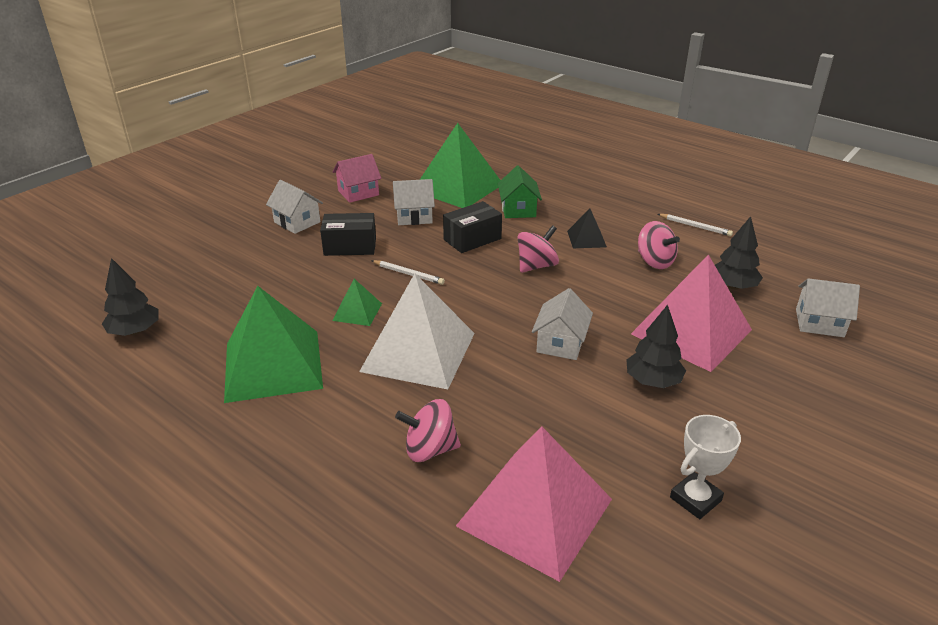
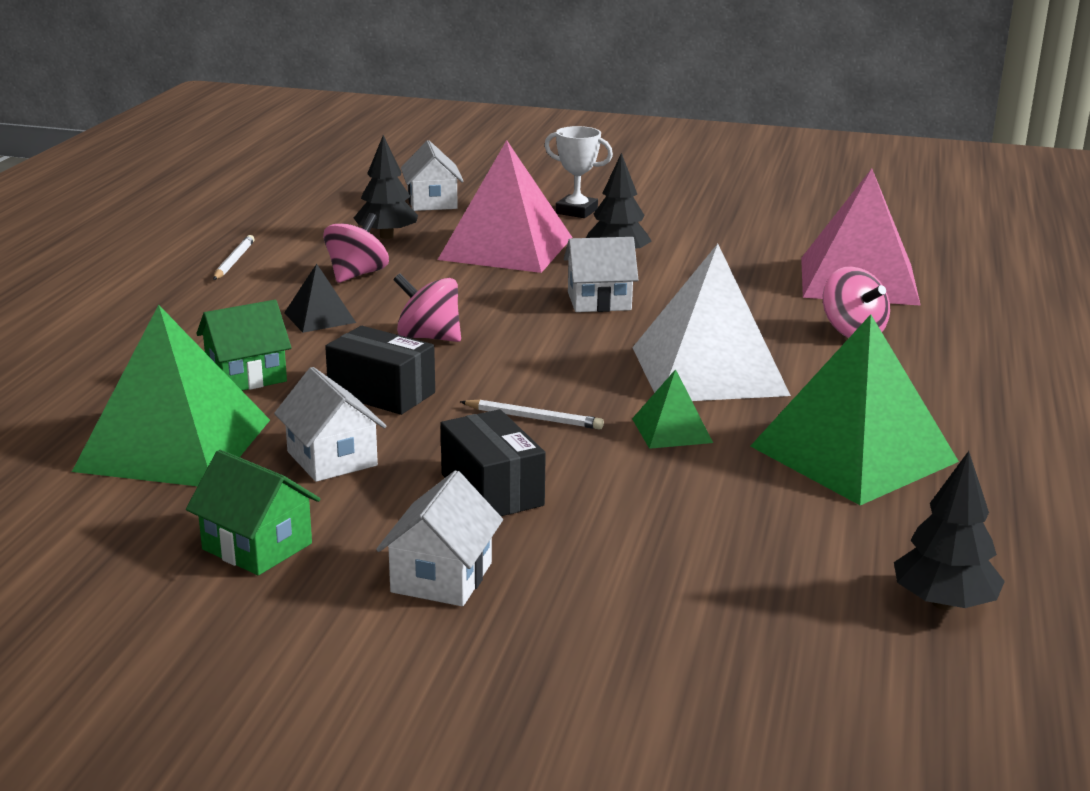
camera: 115 degrees left, 10 degrees down
pink house [333,154,382,203] -> green house [186,449,320,575]
white pencil [371,260,445,285] -> white pencil turned 105 degrees clockwise [460,400,604,430]
white trophy [670,415,741,519] -> white trophy moved to [544,126,613,218]

